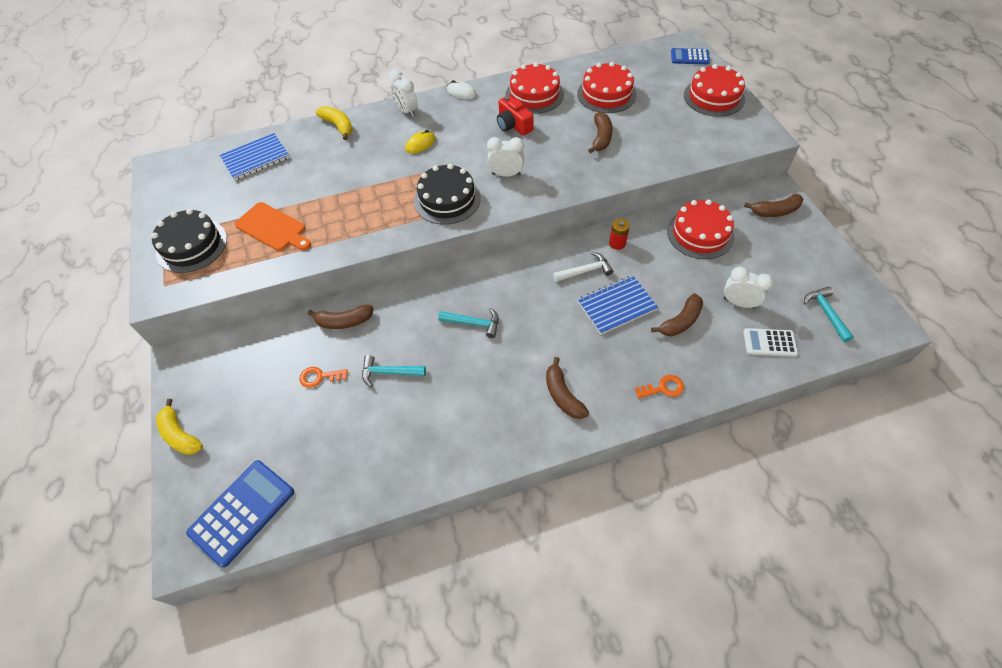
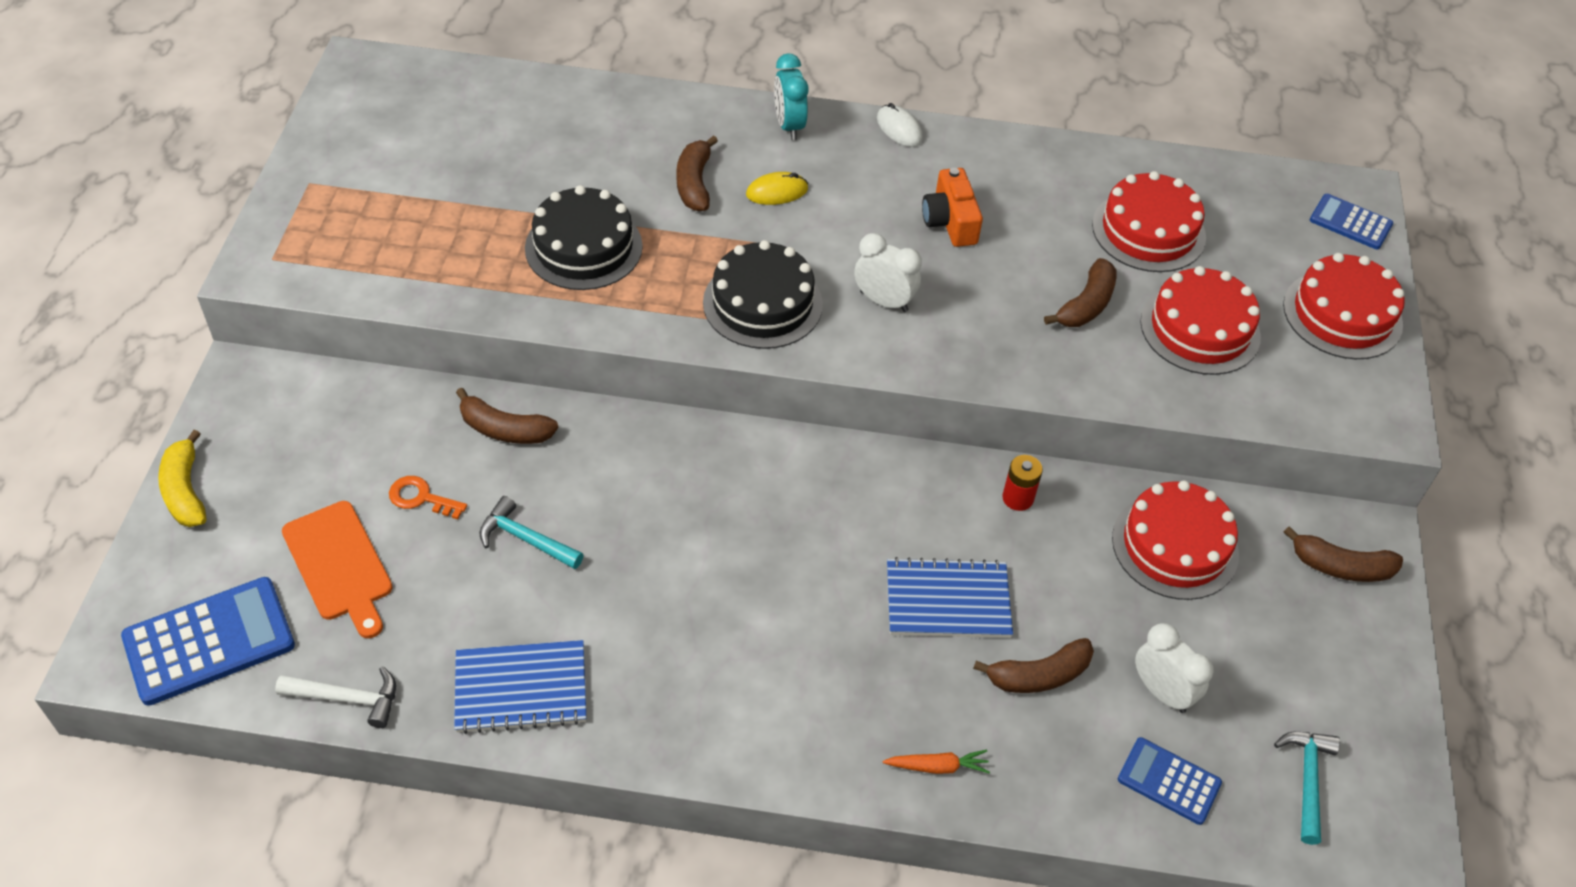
camera: 20 degrees right, 5 degrees down
black cake [151,209,227,273] -> black cake moved to [525,185,643,290]
blue notebook [220,133,290,180] -> blue notebook moved to [454,640,586,734]
orange cutting board [235,202,311,251] -> orange cutting board moved to [282,501,393,638]
yellow banana [316,106,353,140] -> none
white clock [389,69,418,117] -> turquoise clock [774,53,809,140]
turquoise hammer [438,308,499,338] -> none
red camera [497,95,534,136] -> orange camera [922,168,983,247]
red cake [505,62,564,114] -> red cake moved to [1140,266,1261,375]
brown banana [546,357,589,419] -> brown banana moved to [676,136,718,211]
white hammer [553,252,613,282] -> white hammer moved to [275,666,396,728]
orange key [635,375,684,399] -> orange carrot [883,750,990,774]
white calculator [743,328,798,357] -> blue calculator [1118,737,1222,825]

